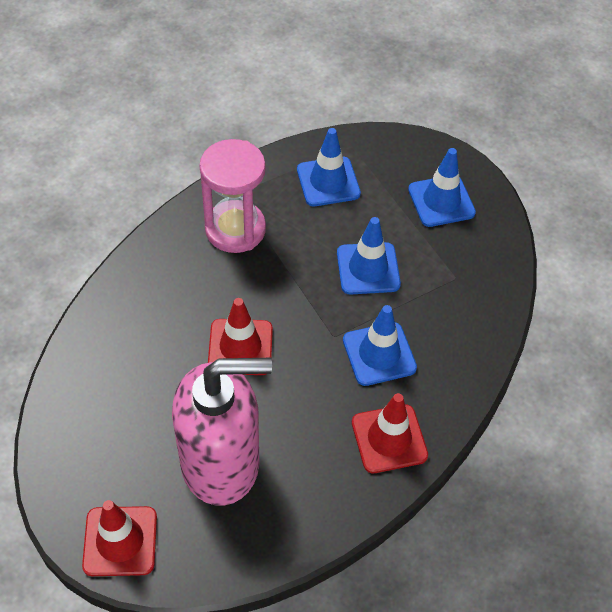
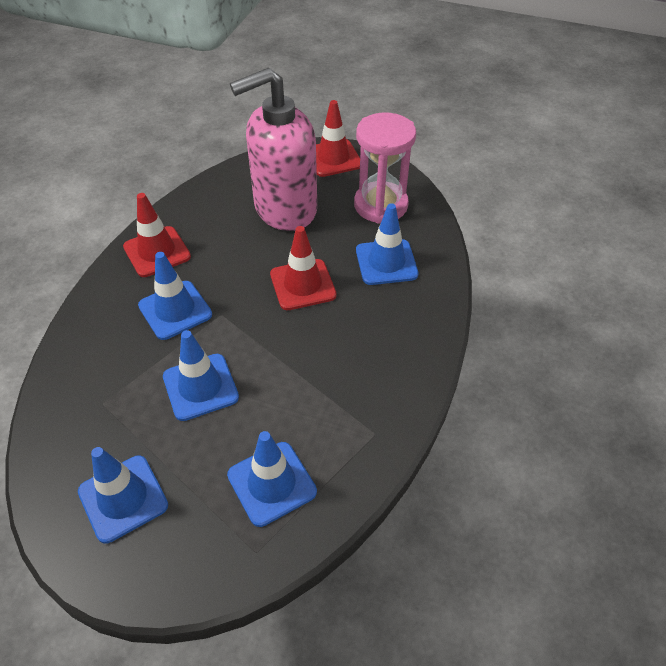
camera: 165 degrees right, 5 degrees down
pink hourglass [199,139,266,253] -> pink hourglass moved to [354,113,416,224]
none -> blue traffic cone [356,203,419,285]

